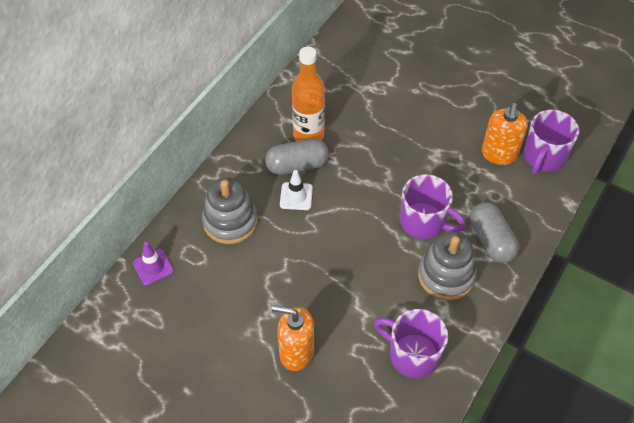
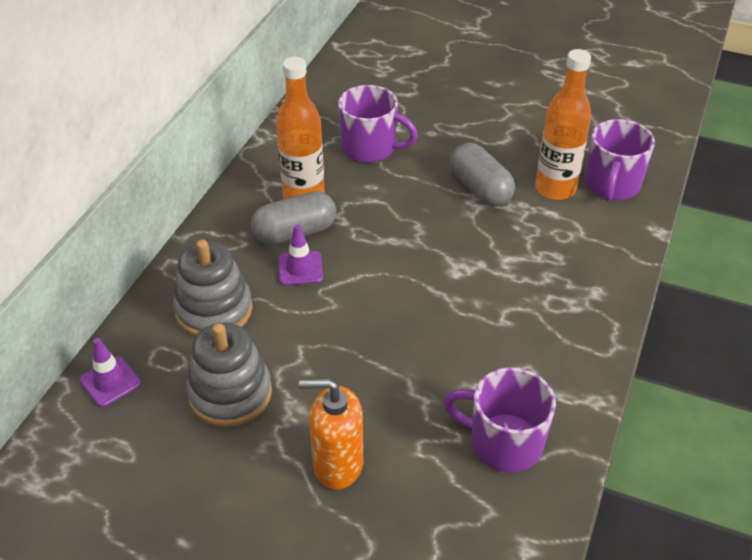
camera: 10 degrees left, 10 degrees down
white traffic cone [280,170,313,210] -> purple traffic cone [278,225,323,286]
purple mug [400,174,465,239] -> purple mug moved to [338,85,418,163]
grey stacking toy [418,232,477,301] -> grey stacking toy moved to [186,322,272,427]
grey capsule [470,202,519,263] -> grey capsule moved to [450,143,515,207]
orange soap dispenser [482,103,528,165] -> orange bottle [535,49,592,200]

